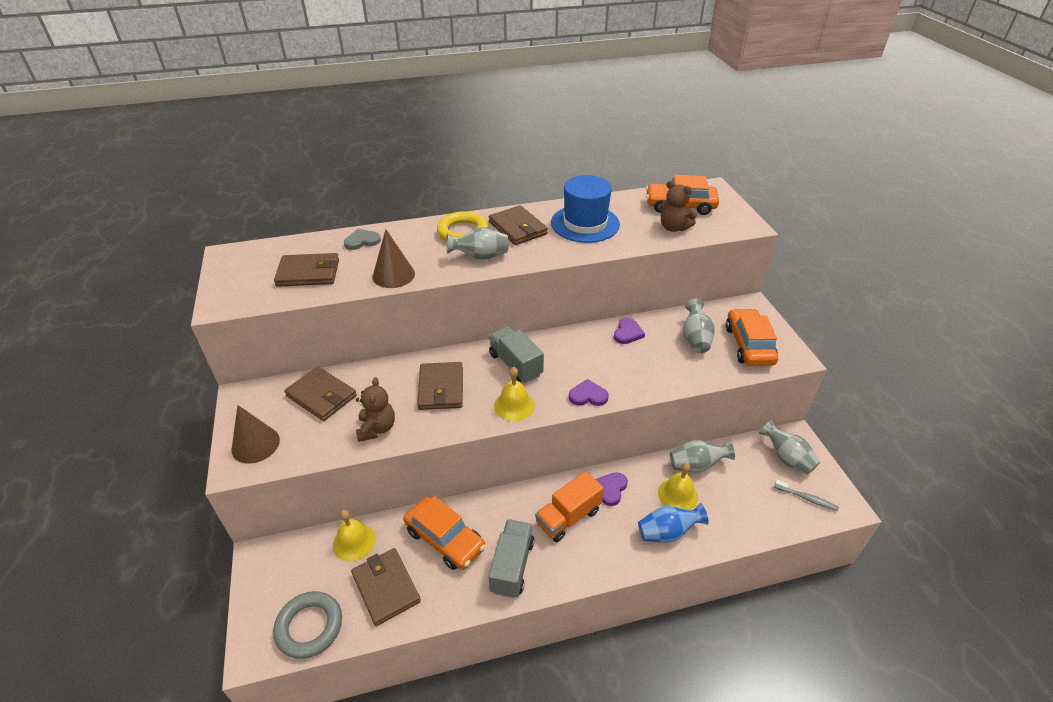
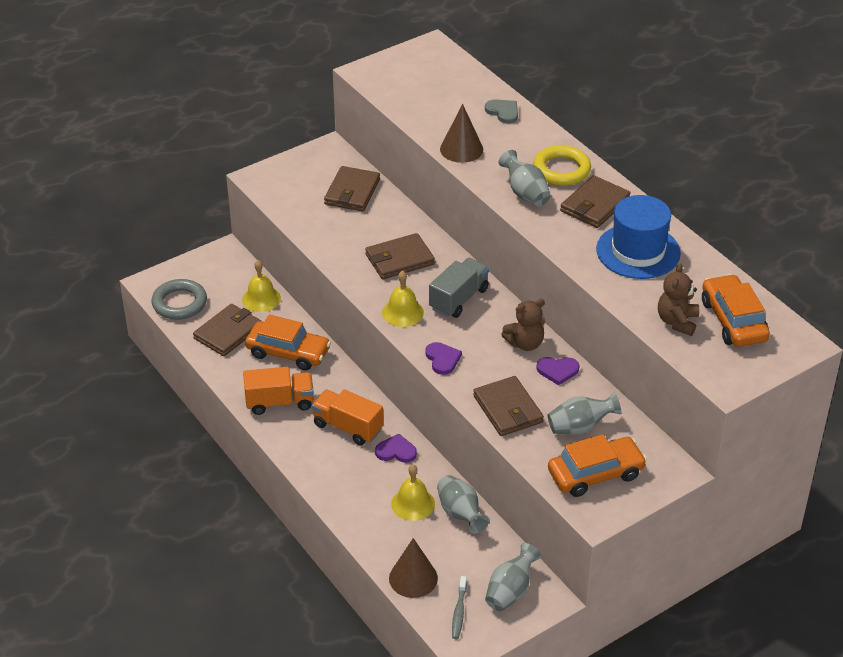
camera: 70 degrees right, 0 degrees up
brown cone [231,405,280,464] -> brown cone moved to [389,538,438,598]
brown wallet [274,253,339,287] -> brown wallet moved to [473,376,544,436]
brown teddy bear [356,377,395,442] -> brown teddy bear moved to [501,299,545,351]
orange car [404,496,486,570] -> orange car turned 90 degrees counterclockwise [245,314,331,370]
grey truck [488,519,535,598] -> orange truck [243,367,314,415]
blue vase [638,503,709,543] -> none

